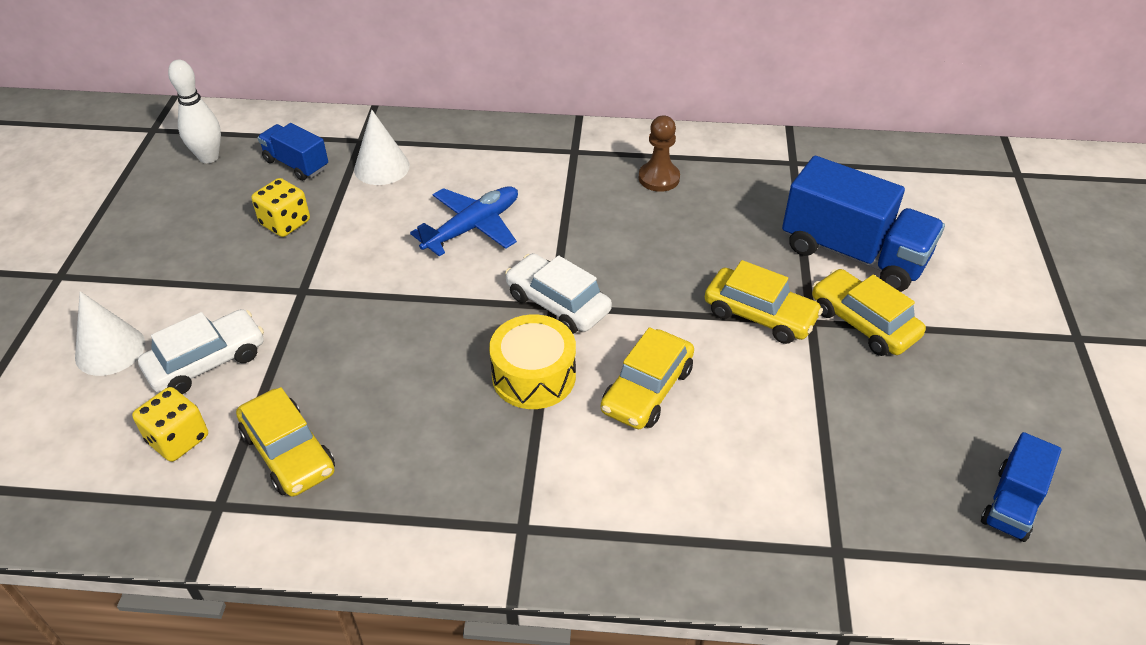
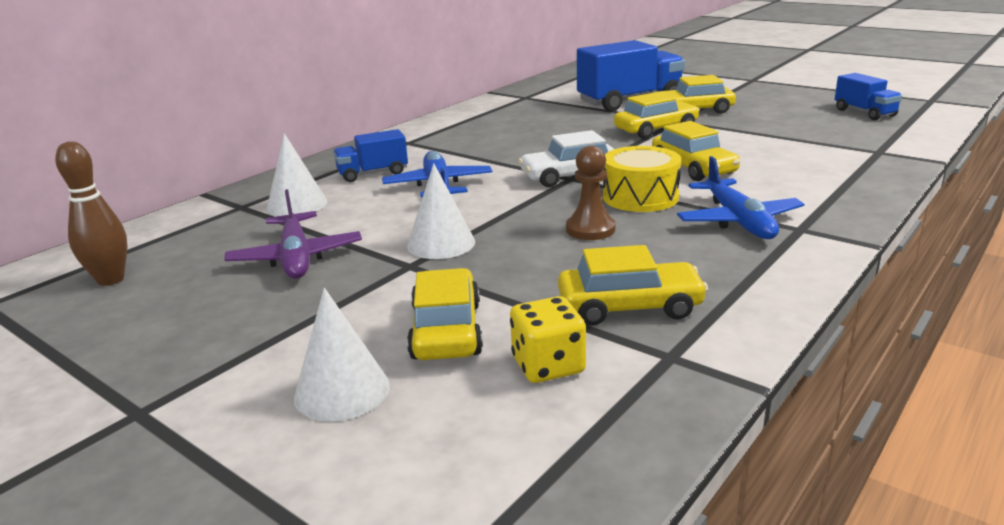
camera: 55 degrees left, 20 degrees down
white car [138,309,264,394] -> yellow car [407,268,483,360]
white bowling pin [168,60,221,163] -> brown bowling pin [55,141,128,286]
yellow dice [251,178,310,237] -> purple plane [224,189,362,279]
blue truck [258,123,328,181] -> blue truck moved to [333,129,408,182]
brown pawn [639,115,680,192] -> brown pawn moved to [566,145,616,240]
none -> white cone [407,163,475,259]
none -> blue plane [677,156,804,239]

